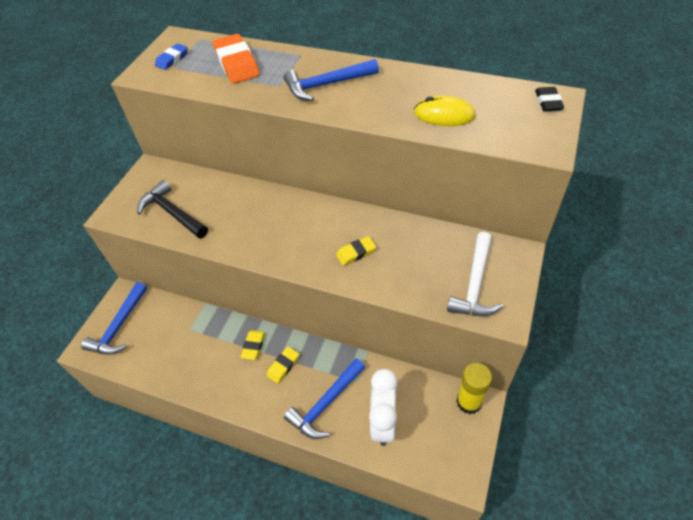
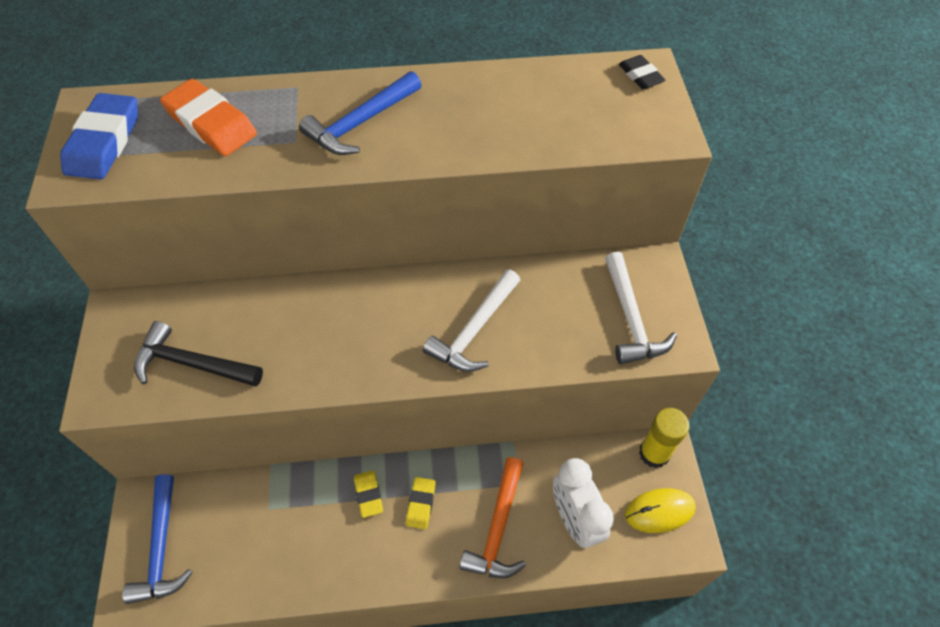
camera: 30 degrees left, 5 degrees up
blue eraser [155,43,188,70] -> blue eraser [60,93,138,180], size x1.83
blue hammer [284,359,365,439] -> orange hammer [459,457,526,578]
yellow eraser [336,236,376,266] -> white hammer [423,269,520,372]
yellow mouse [414,96,476,126] -> yellow mouse moved to [625,488,696,533]

